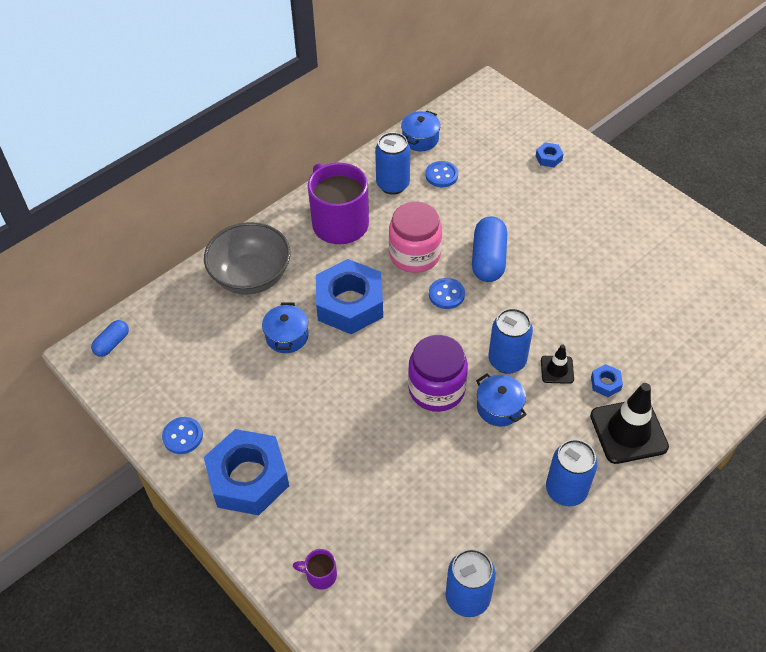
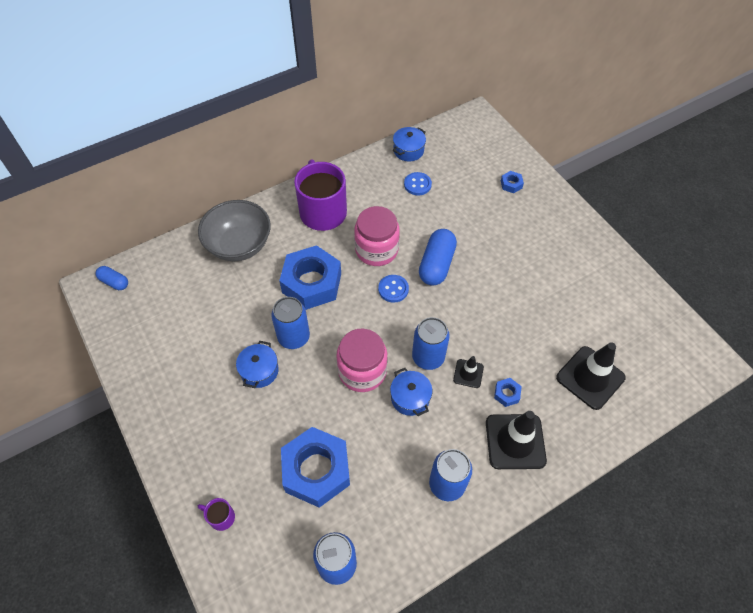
camera: 10 degrees right, 5 degrees up
blue capsule [91,320,129,357] -> blue capsule turned 75 degrees clockwise [96,266,128,290]
blue button [162,417,203,454] -> none
blue nut [204,429,289,515] -> blue nut moved to [281,427,350,508]
blue pot [262,302,308,353] -> blue pot moved to [236,341,279,388]
blue can [375,132,410,195] -> blue can moved to [271,297,310,349]
purple jar [408,335,468,412] -> pink jar [336,328,388,392]
none -> black traffic cone [556,342,626,410]

